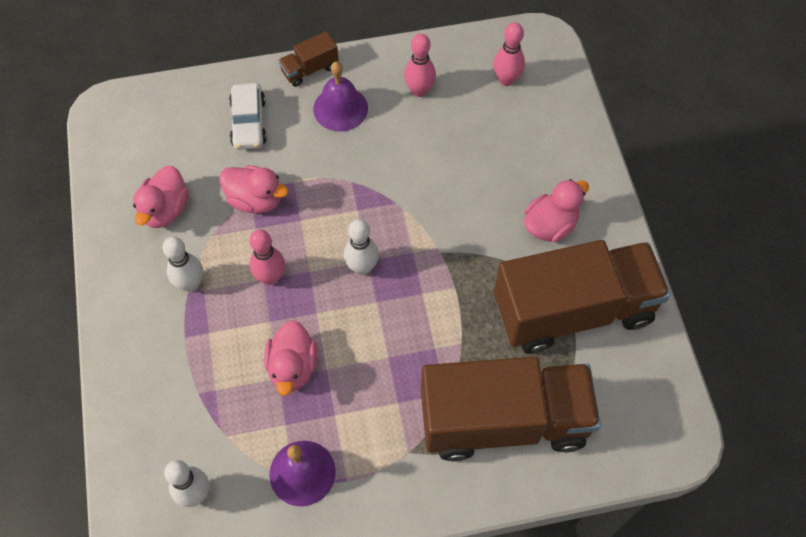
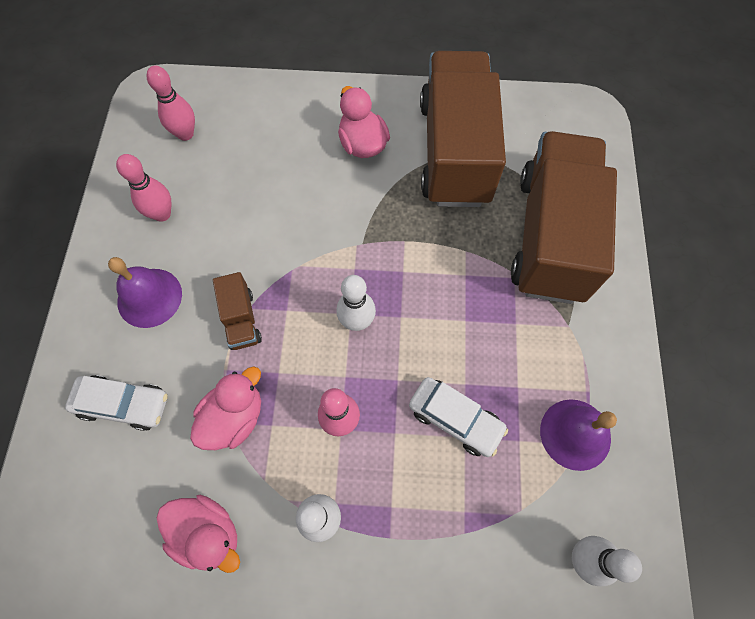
camera: 75 degrees left, 5 degrees up
pink duck [264,320,317,396] -> white car [409,377,508,457]
brown truck [278,31,339,87] -> brown truck moved to [213,272,262,350]

